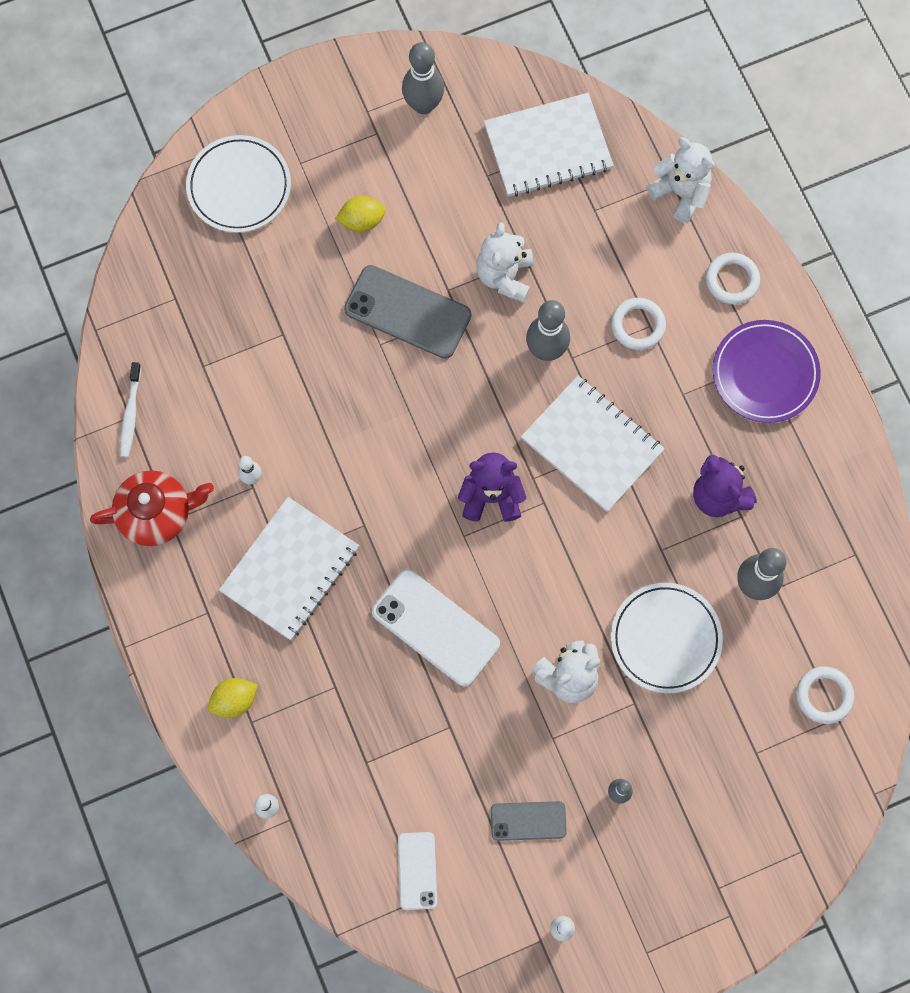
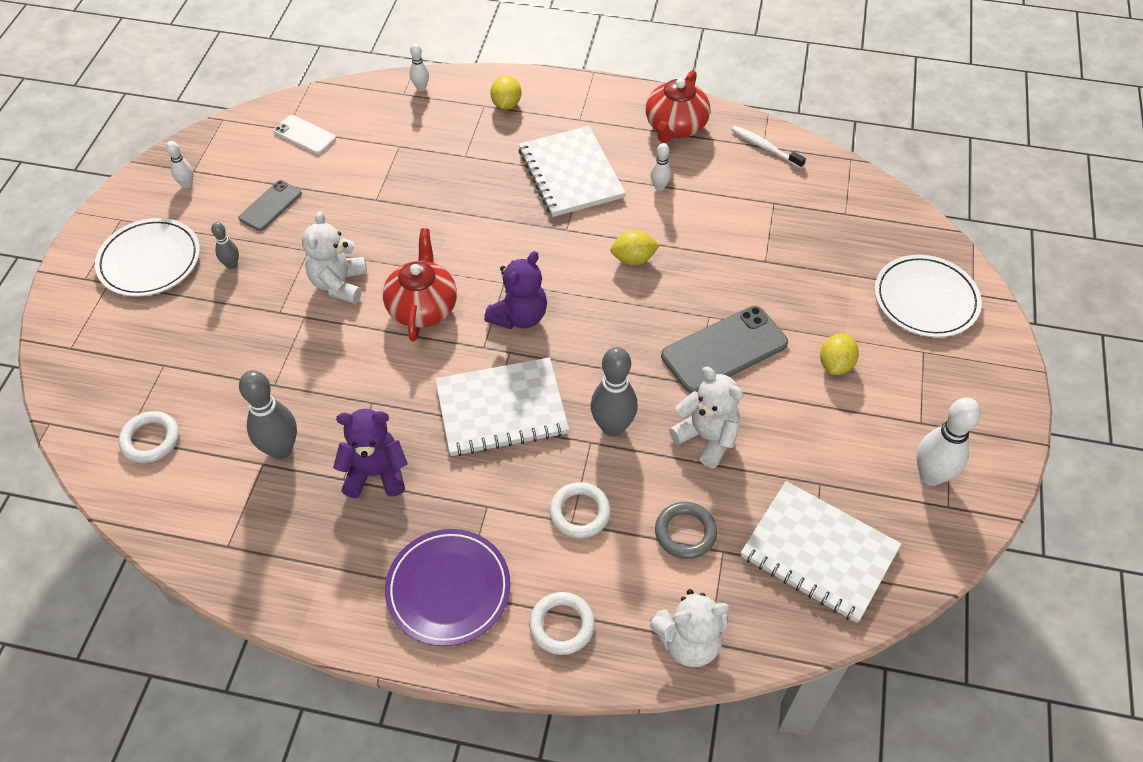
camera: 125 degrees right, 20 degrees down
white phone [372,569,500,687] -> none
grey bowling pin [402,42,444,114] -> white bowling pin [916,398,981,486]
white notebook [484,93,614,197] -> white notebook turned 75 degrees counterclockwise [741,481,901,623]
white plate [611,583,723,693] -> white plate moved to [95,218,200,297]
none -> red teapot [383,228,457,341]
none -> yellow lemon [610,230,660,265]
none -> grey ring [655,502,717,559]

